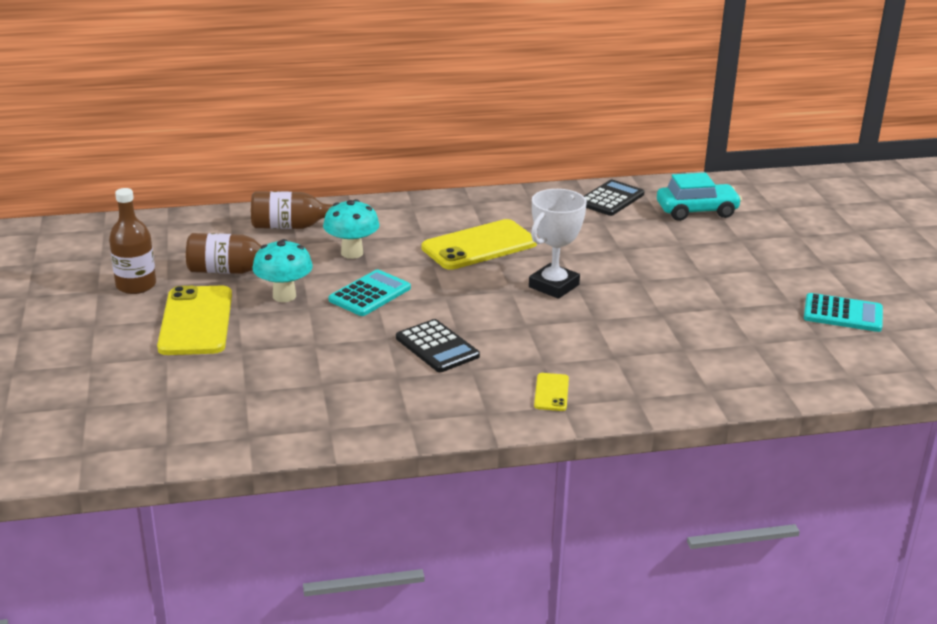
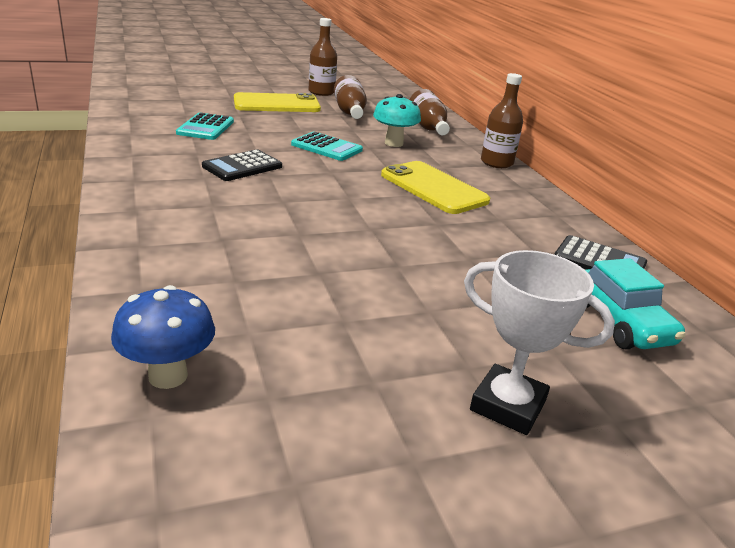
camera: 80 degrees right, 0 degrees up
turquoise mushroom [252,239,313,302] -> none
white trophy [529,189,587,299] -> white trophy moved to [464,250,615,435]
yellow phone [534,373,569,411] -> none
turquoise calculator [804,293,883,332] -> turquoise calculator moved to [176,113,234,140]
none -> blue mushroom [111,285,215,389]
none -> brown bottle [481,73,523,168]

